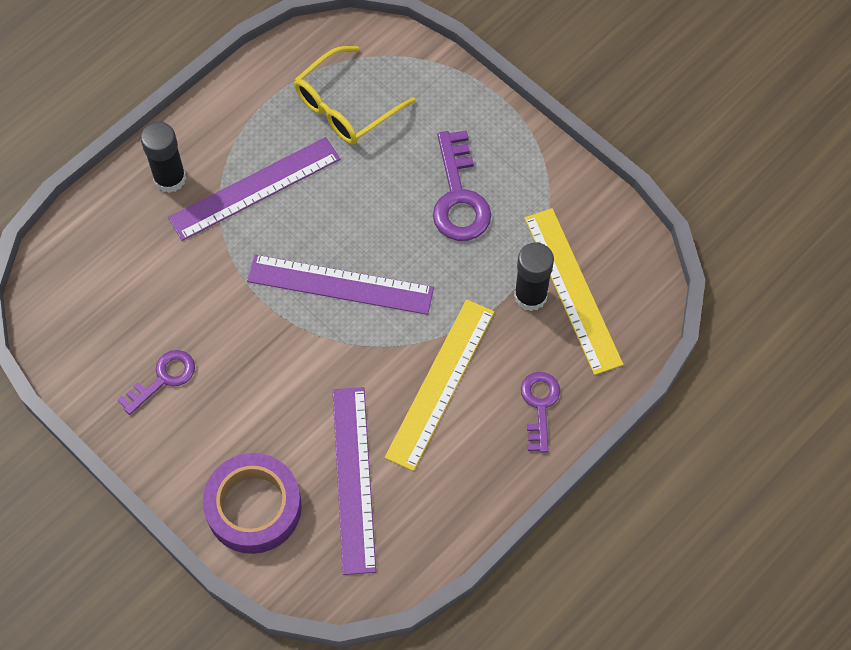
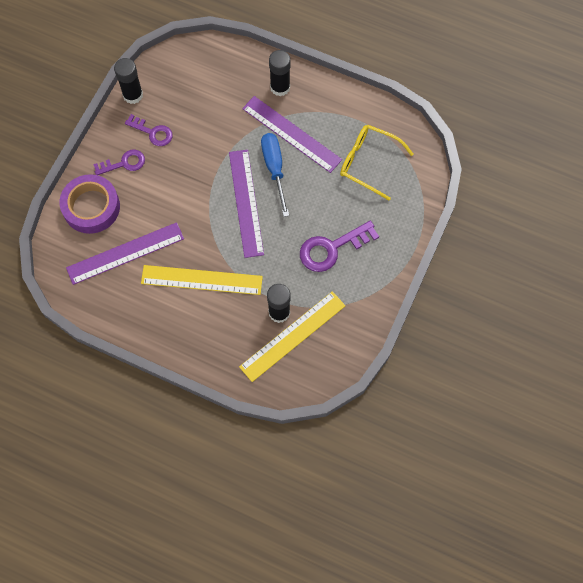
camera: 70 degrees right, 5 degrees up
purple key [521,372,560,453] -> purple key moved to [93,150,145,175]
none -> black glue stick [114,58,143,104]
none -> blue screwdriver [261,133,289,217]

